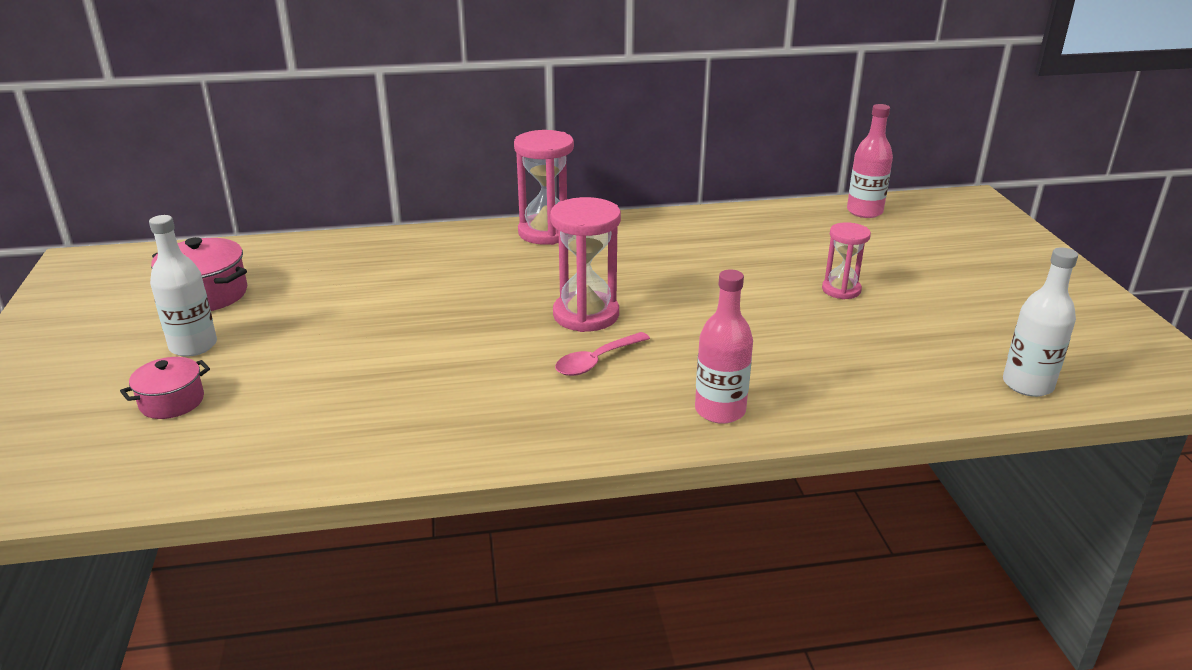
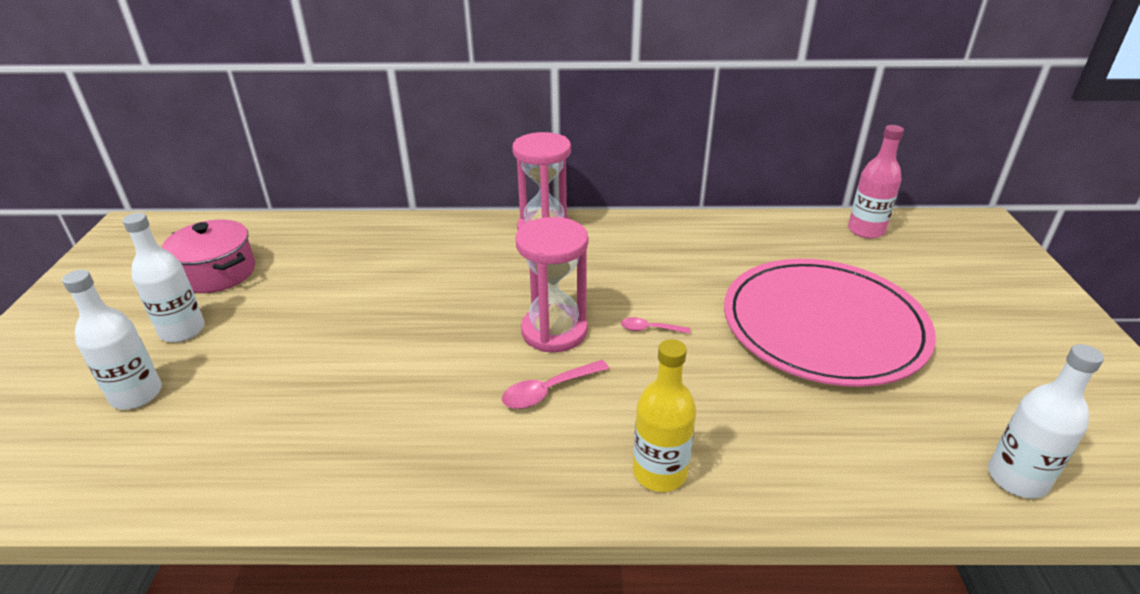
camera: 10 degrees right, 5 degrees up
pink pot [120,357,210,419] -> white bottle [62,270,162,409]
pink bottle [695,269,753,424] -> yellow bottle [633,339,696,492]
pink hourglass [822,222,871,299] -> pink plate [724,259,936,387]
none -> pink spoon [621,317,690,334]

